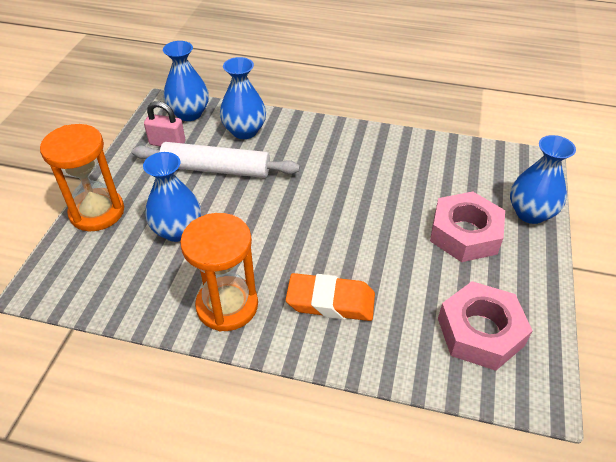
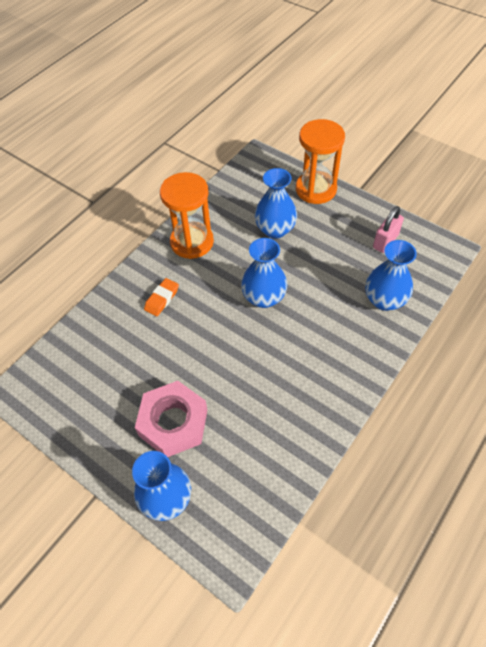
camera: 115 degrees right, 10 degrees up
white rolling pin [132,142,300,178] -> none
blue vase [163,41,209,121] -> blue vase moved to [241,238,288,308]
orange eraser [286,273,375,321] -> orange eraser [144,278,179,316], size x0.61
pink nut [438,281,533,371] -> none

